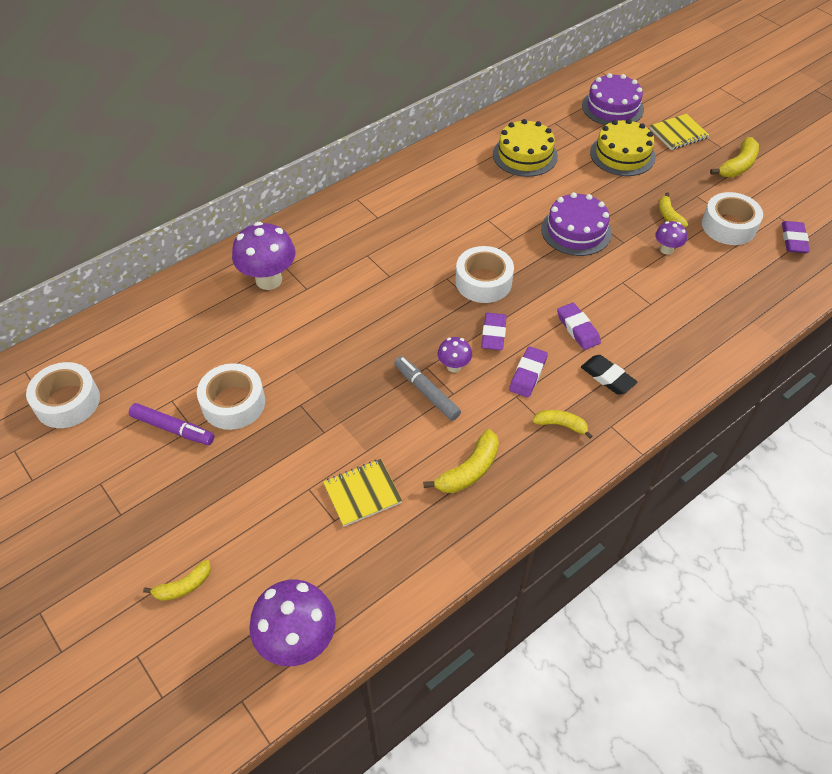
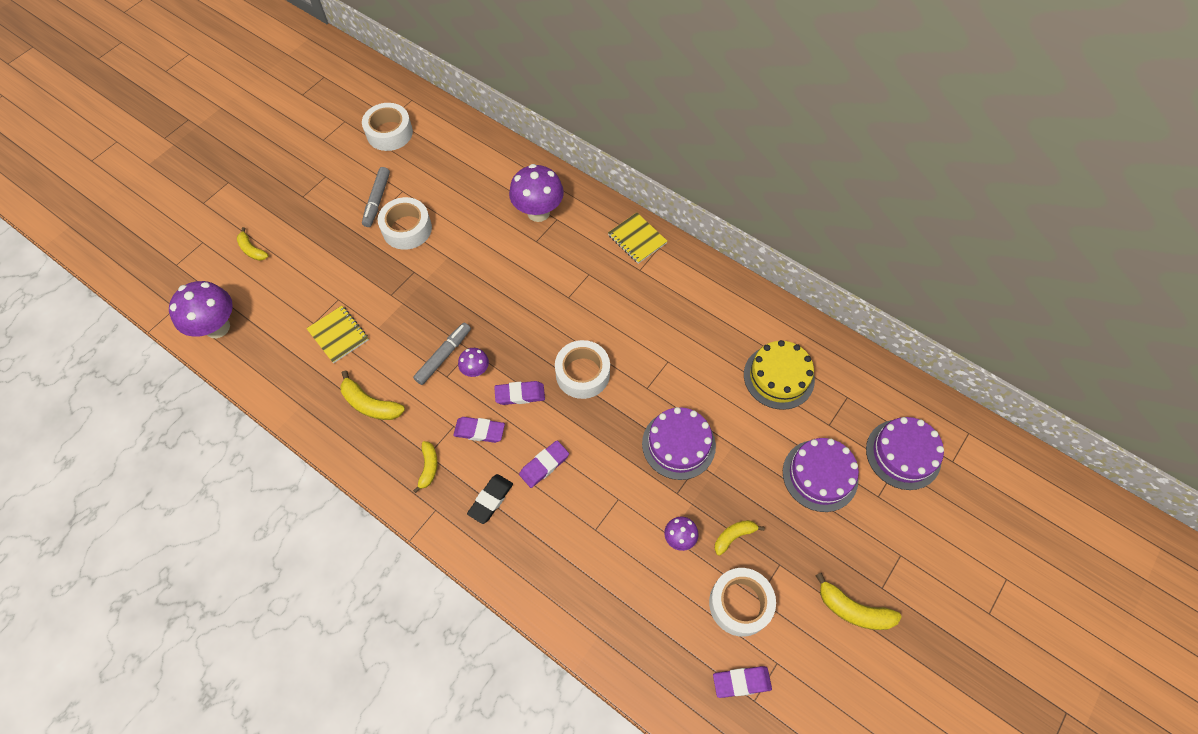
camera: 75 degrees right, 10 degrees up
purple marker [129,403,214,445] -> grey marker [362,167,390,227]
yellow cake [590,119,656,176] -> purple cake [783,438,859,512]
yellow notebook [649,114,709,150] -> yellow notebook moved to [608,213,668,264]

